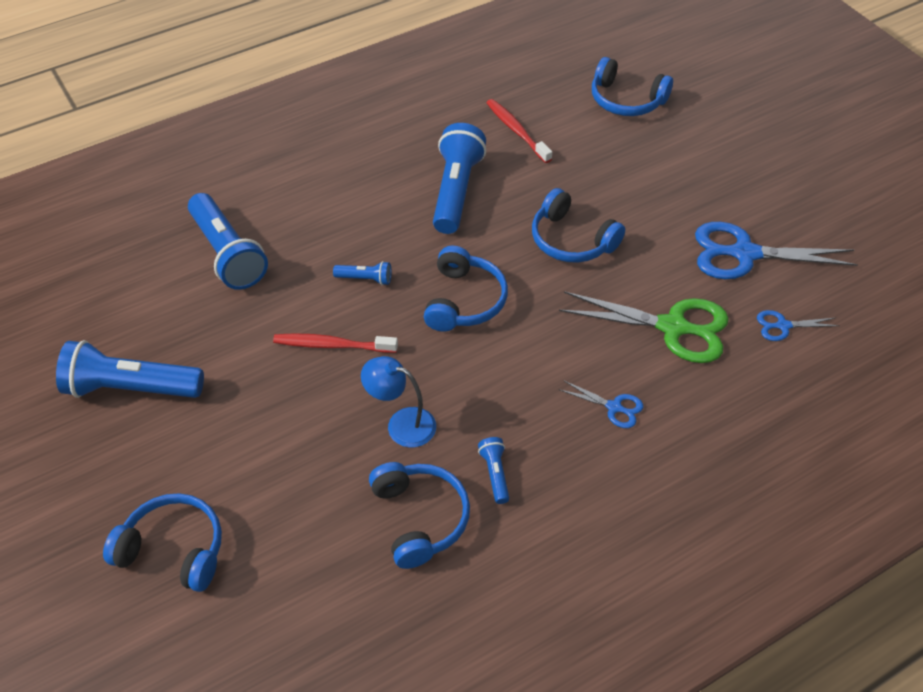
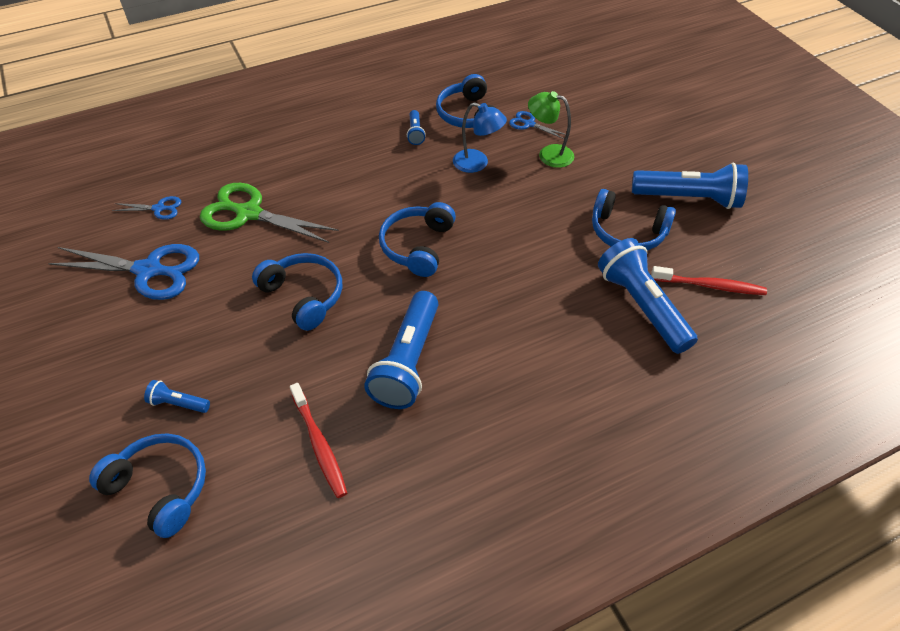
camera: 175 degrees left, 0 degrees up
blue headphones [103,493,222,592] -> blue headphones moved to [592,189,676,251]
red toothbrush [273,333,398,353] -> red toothbrush moved to [651,266,767,295]
blue flashlight [333,261,392,285] -> blue flashlight moved to [144,380,210,413]
blue scissors [560,380,643,428] -> blue scissors moved to [509,111,566,139]
none -> green lamp [528,91,574,168]

